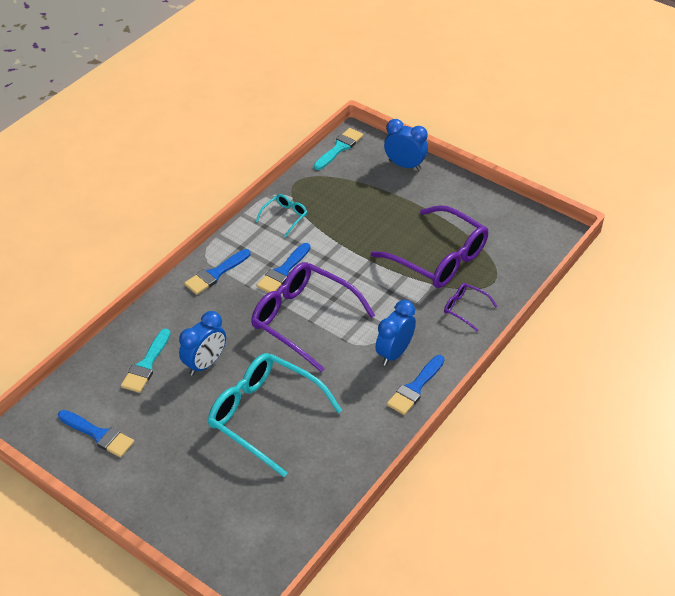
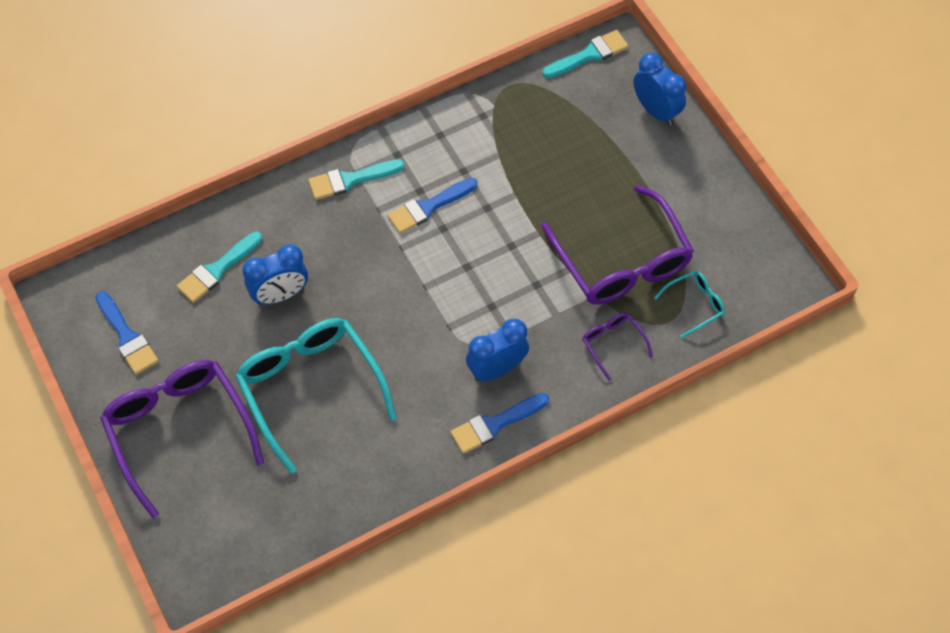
camera: 25 degrees right, 15 degrees up
blue brush [184,249,250,295] -> turquoise brush [308,159,405,200]
purple glasses [251,262,376,372] -> purple glasses moved to [100,360,264,518]
turquoise glasses [256,194,307,237] -> turquoise glasses moved to [654,271,725,338]

